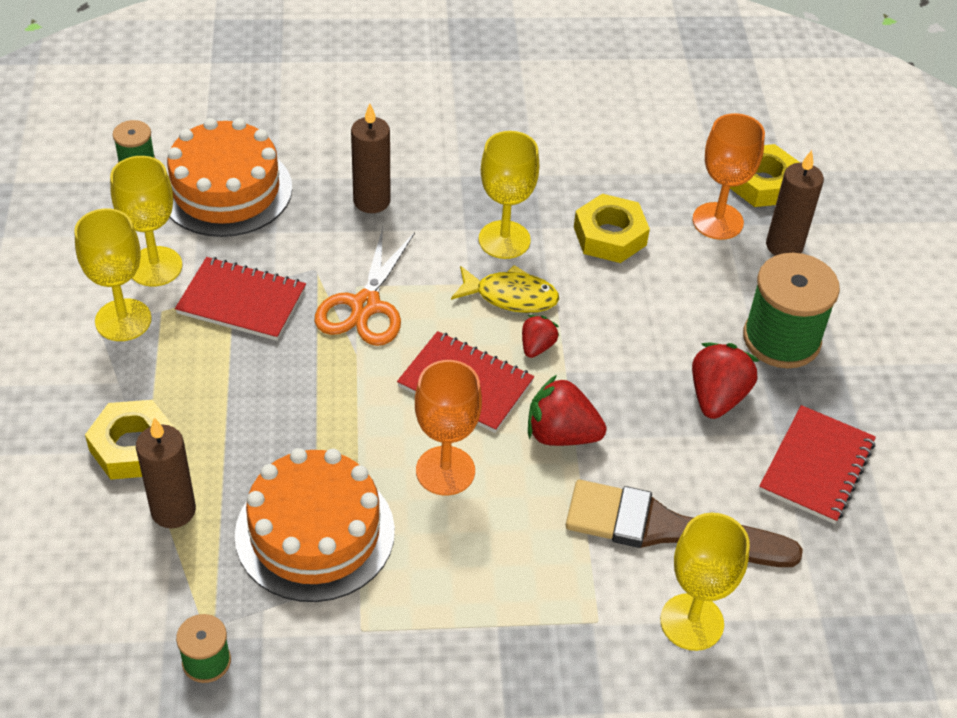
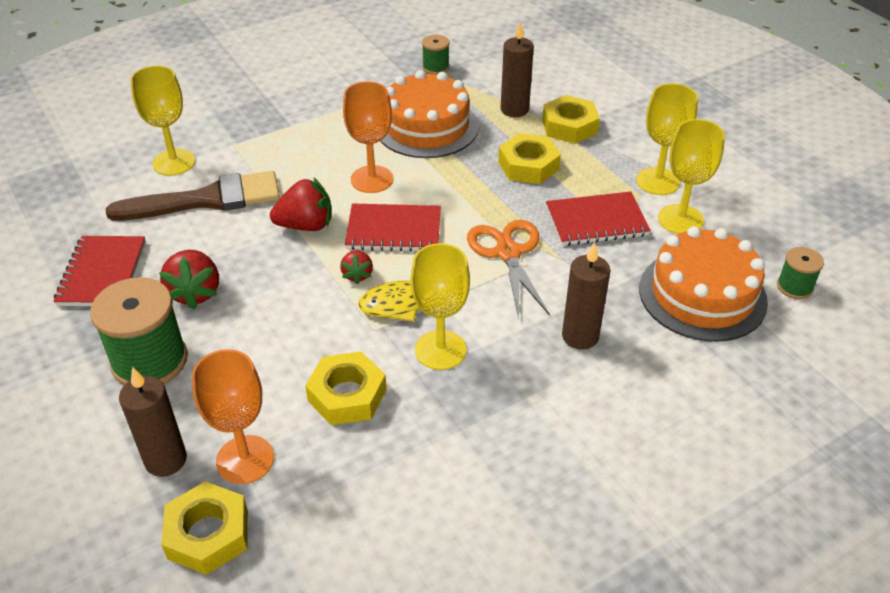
camera: 155 degrees right, 5 degrees down
none -> yellow nut [498,133,561,184]

